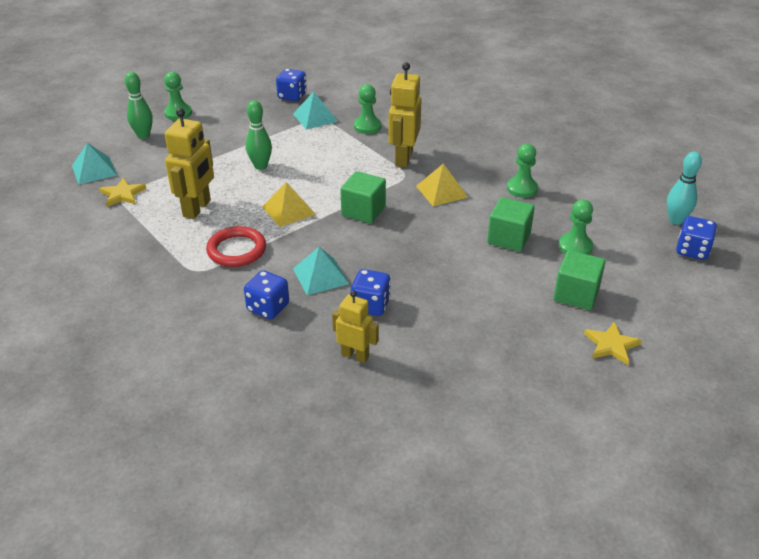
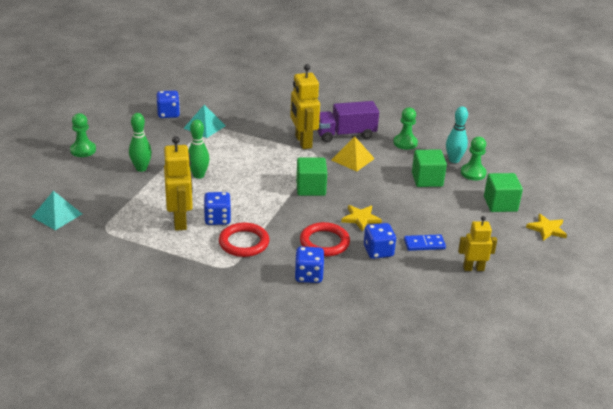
camera: 30 degrees left, 5 degrees down
yellow star [99,177,147,207] -> yellow star moved to [341,205,382,231]
green bowling pin [125,72,153,139] -> green bowling pin moved to [129,113,152,172]
yellow pyramid [262,182,316,227] -> none
turquoise pyramid [293,247,349,295] -> red ring [300,222,350,257]
yellow robot [332,290,379,363] -> yellow robot moved to [458,216,497,271]
green pawn [354,84,381,134] -> none
turquoise bowling pin [667,152,702,225] -> turquoise bowling pin moved to [446,106,468,163]
blue dice [676,216,717,260] -> blue dice moved to [204,192,231,225]
none -> purple truck [317,101,379,143]
none -> blue domino [404,234,446,251]

